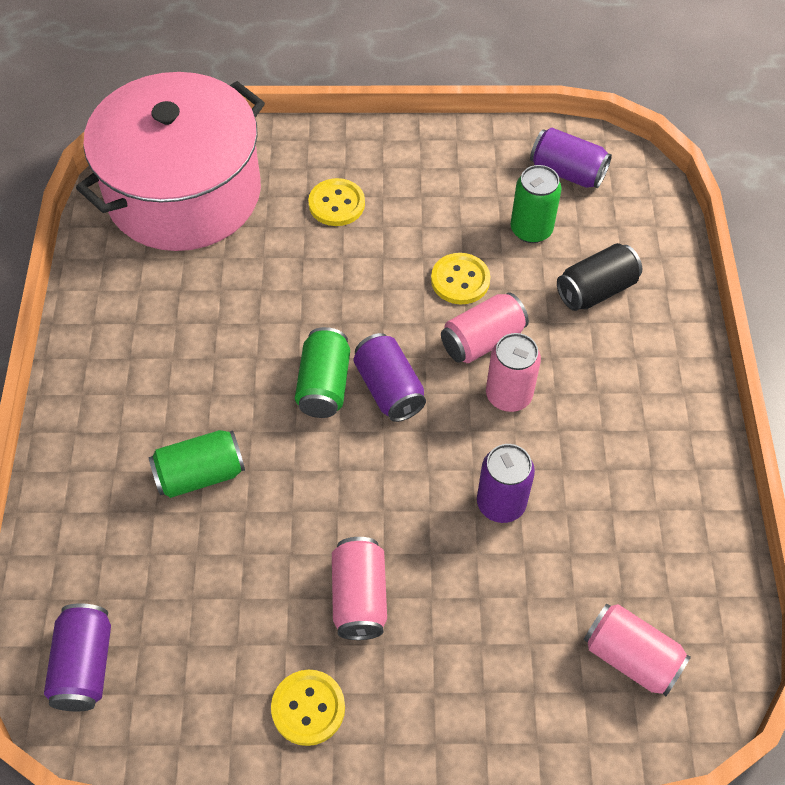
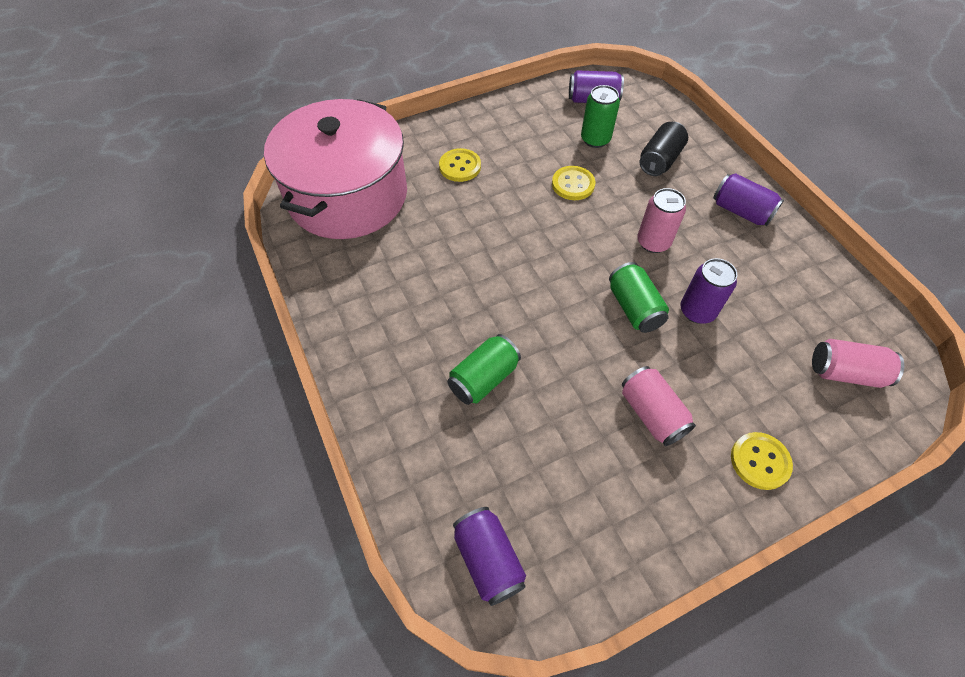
camera: 25 degrees left, 0 degrees up
yellow button [271,670,345,746] -> yellow button moved to [731,432,793,490]
green can [295,327,350,418] -> green can moved to [609,262,669,333]
purple can [354,333,426,422] -> purple can moved to [713,173,784,226]
pink can [441,292,529,363] -> none

